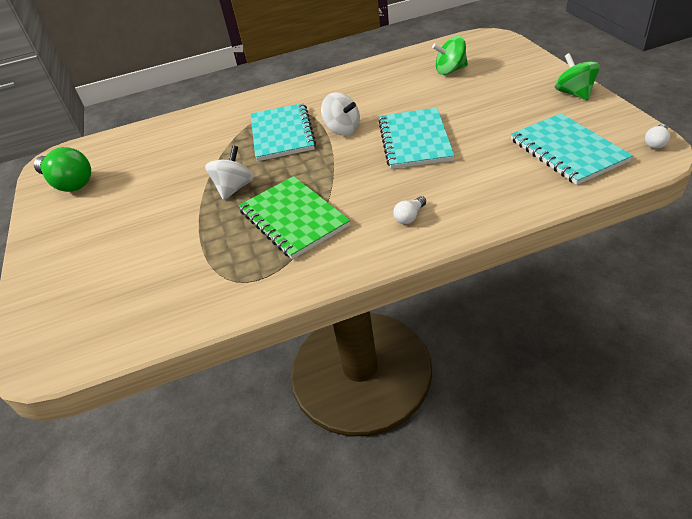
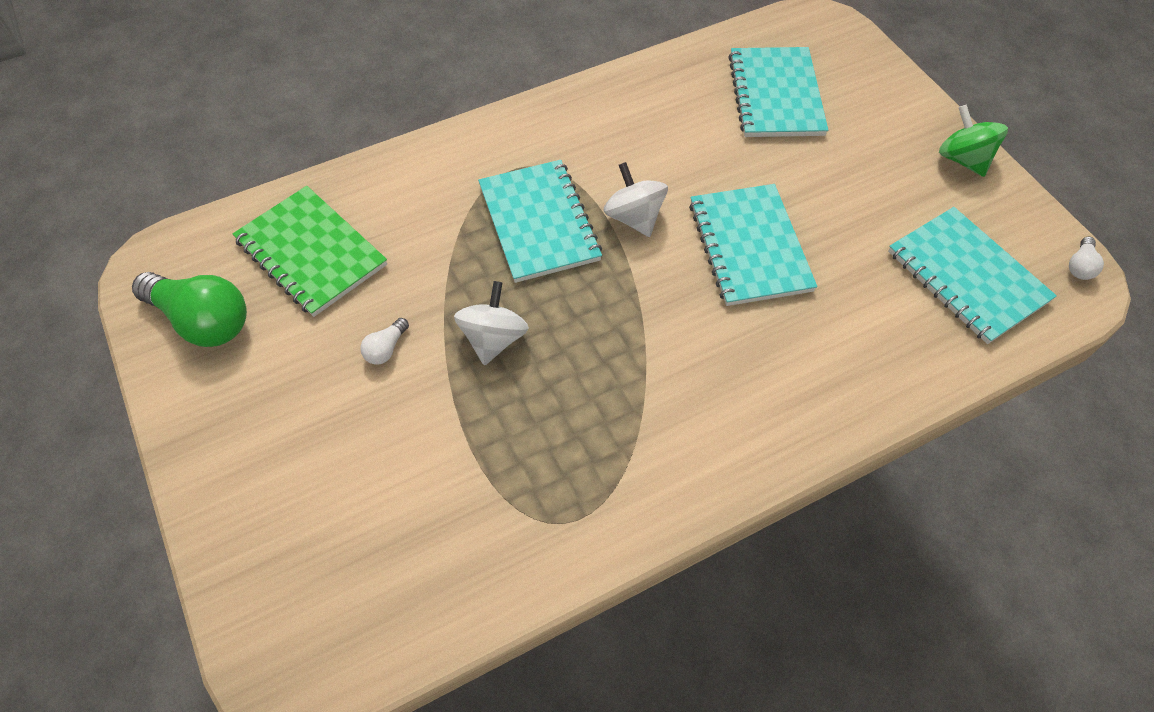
camera: 15 degrees left, 15 degrees up
green notebook [239,176,350,259] -> green notebook moved to [232,186,387,317]
white spinning top [321,92,360,135] -> white spinning top turned 150 degrees counterclockwise [603,162,668,237]
white light bulb [393,196,426,224] -> white light bulb moved to [360,318,409,365]
green spinning top [432,36,468,75] -> turquoise notebook [729,47,828,137]

